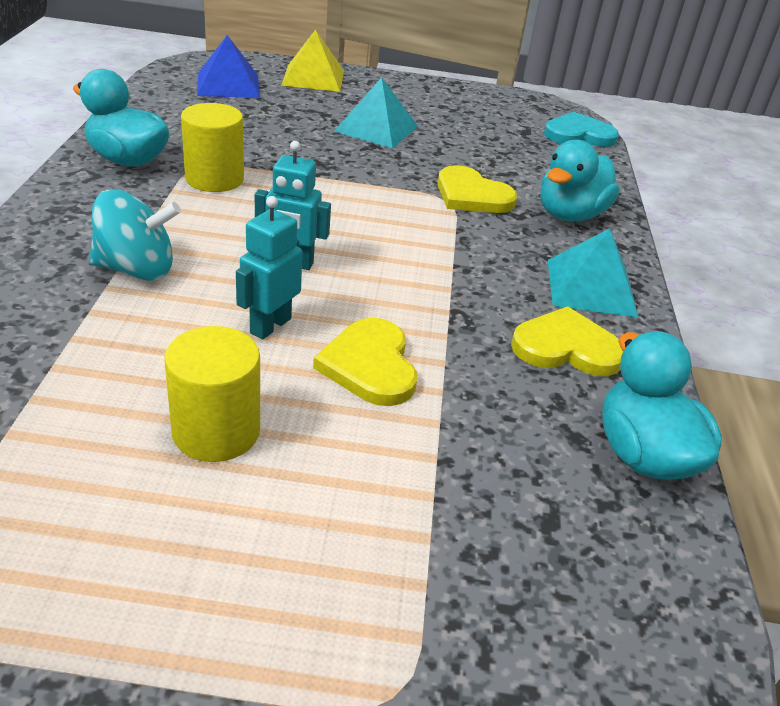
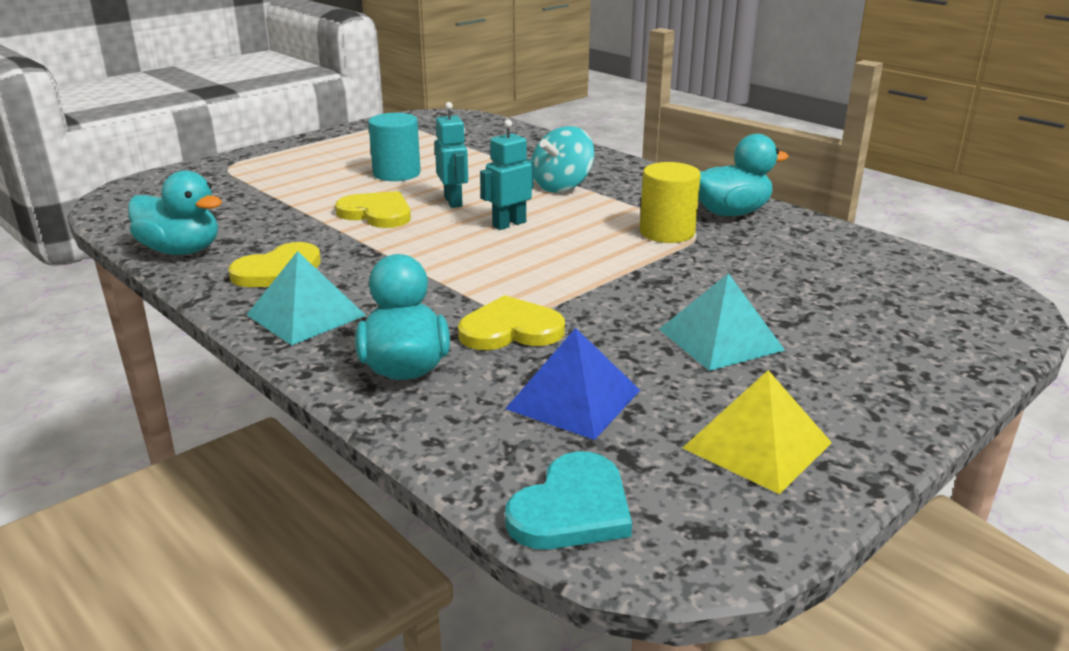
camera: 135 degrees right, 10 degrees down
yellow cylinder [164,326,260,462] -> turquoise cylinder [368,113,421,181]
blue pyramid [197,35,260,98] -> blue pyramid moved to [505,328,640,440]
yellow pyramid [281,30,344,92] -> yellow pyramid moved to [683,370,832,494]

